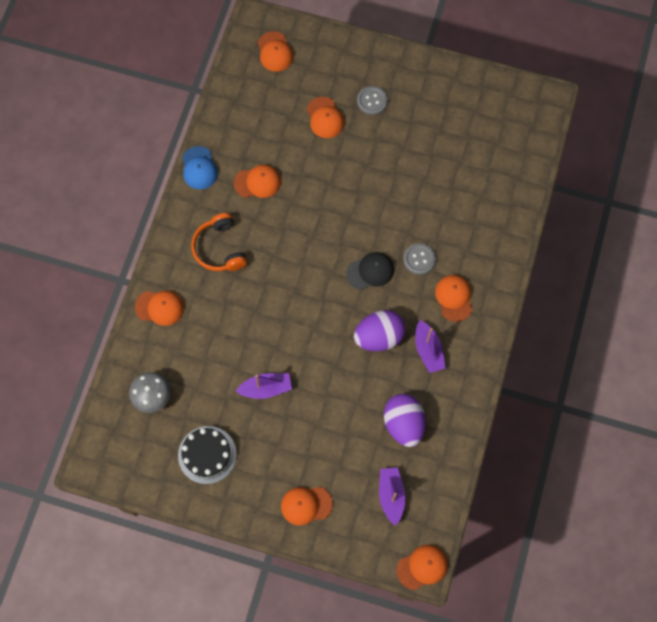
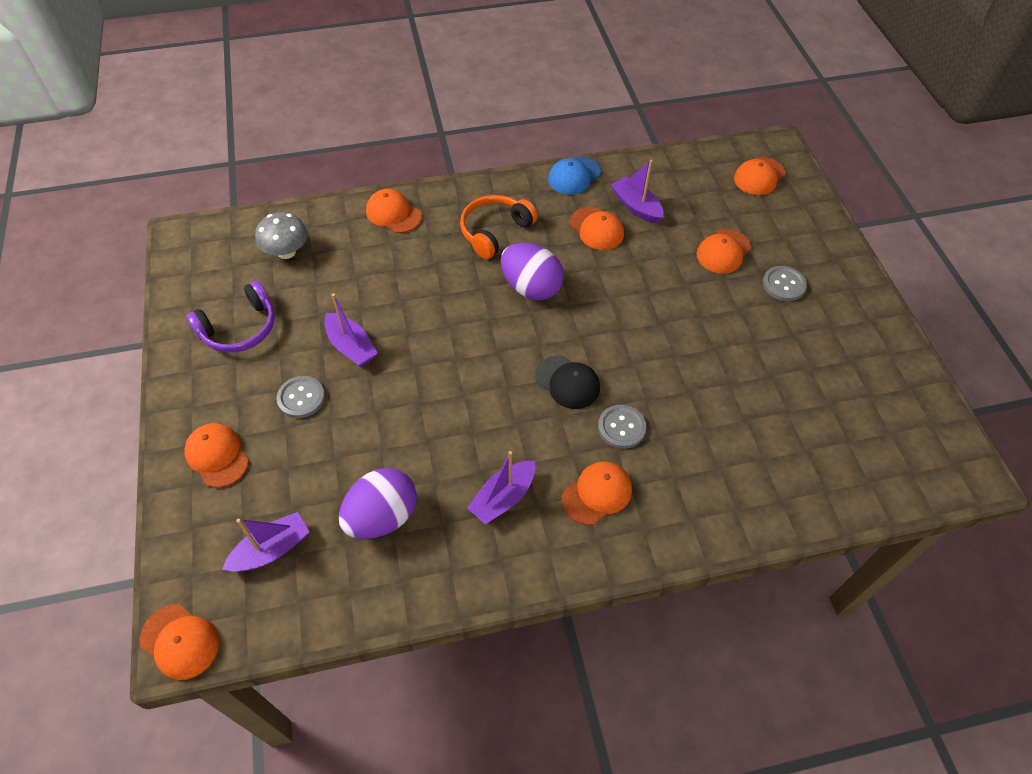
camera: 60 degrees right, 15 degrees down
orange cap [135,291,184,326] -> orange cap turned 150 degrees clockwise [366,189,422,233]
black cake [178,426,237,484] -> purple headphones [186,281,275,353]
purple egg [354,310,405,351] -> purple egg moved to [501,243,564,301]
none -> grey button [276,376,325,418]
none -> purple boat [611,160,664,224]

